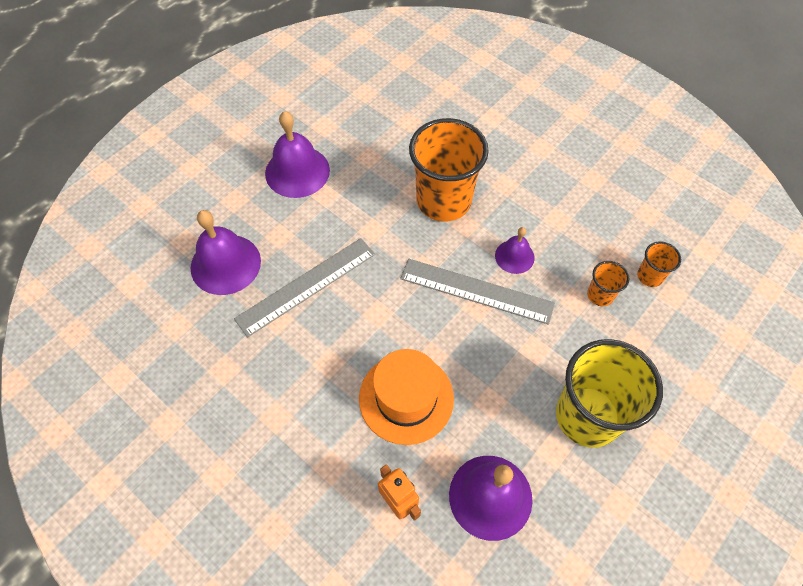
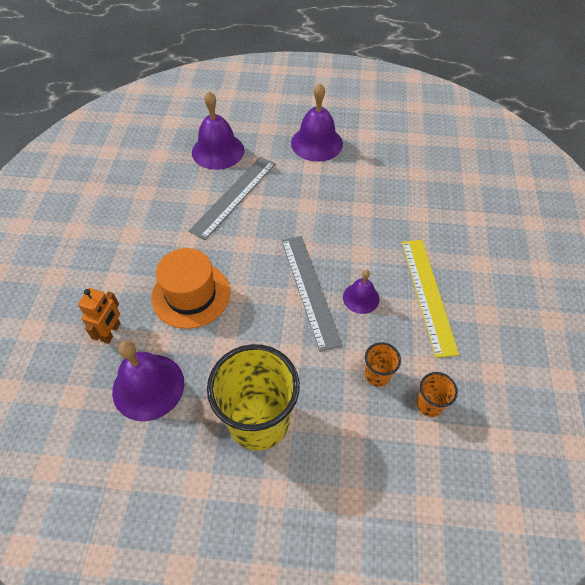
camera: 55 degrees right, 5 degrees down
grey ruler [234,238,375,338] -> grey ruler turned 75 degrees counterclockwise [189,157,276,240]
orange cup [409,118,489,222] -> none
none -> yellow ruler [402,240,459,358]

